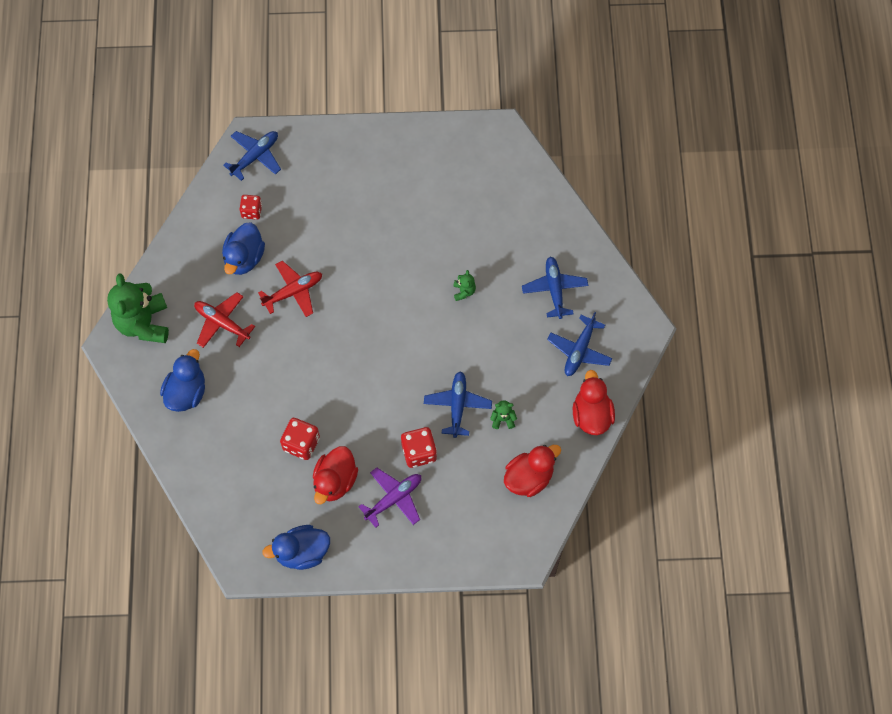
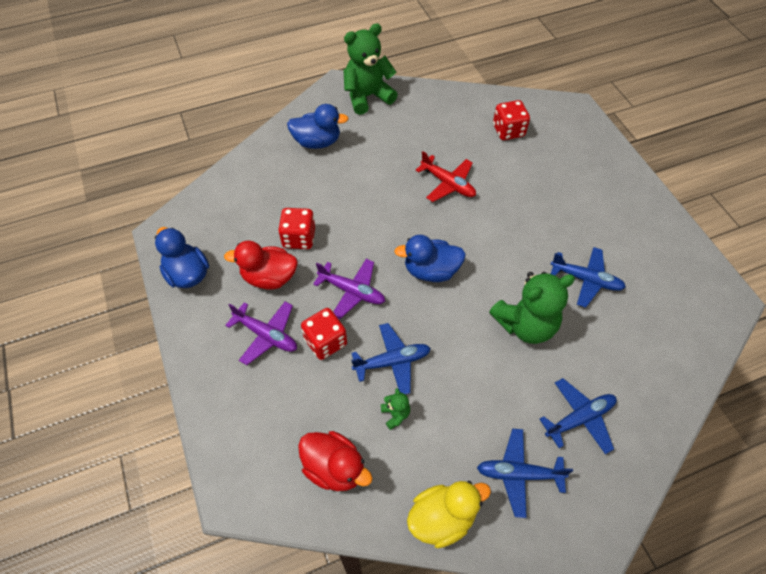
camera: 70 degrees right, 10 degrees down
red plane [194,292,255,348] -> none
blue duck [222,223,265,275] -> blue duck moved to [394,235,466,282]
blue plane [223,131,281,181] -> blue plane moved to [550,247,626,308]
red dice [240,195,262,220] -> red dice [493,100,530,140], size x1.50
green teddy bear [453,270,476,301] -> green teddy bear [489,272,575,344], size x2.36
red duck [573,370,615,435] -> yellow duck [407,481,491,548]
none -> purple plane [313,259,385,319]

